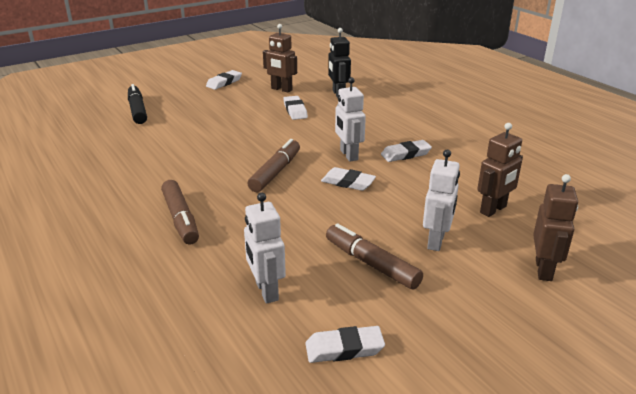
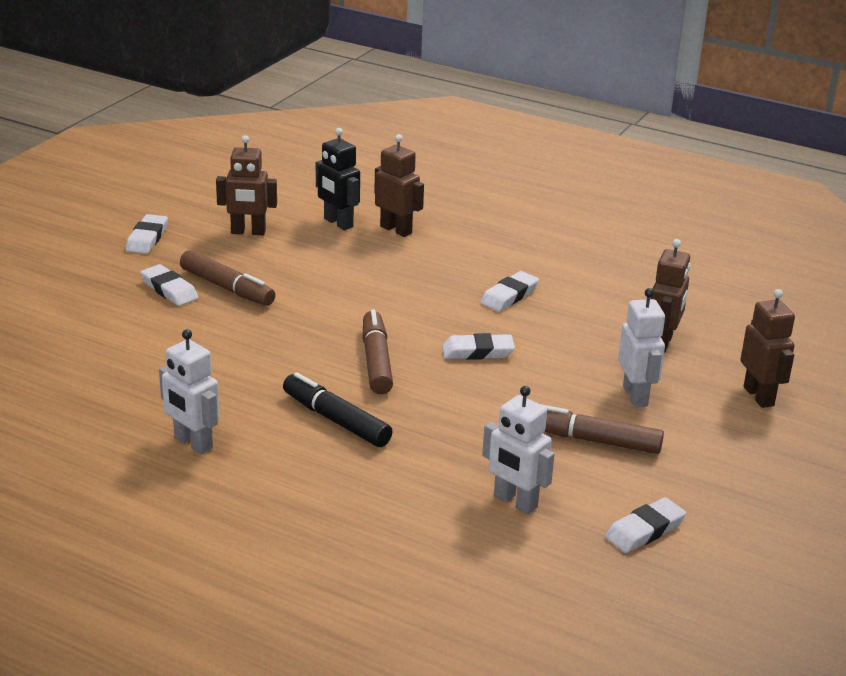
camera: 30 degrees left, 0 degrees up
black marker [128,84,147,124] -> black marker moved to [283,372,392,447]
brown marker [161,180,199,245] -> brown marker moved to [180,250,275,306]
white eraser [284,96,308,120] -> white eraser moved to [140,264,198,306]
white robot [335,77,366,161] -> white robot moved to [159,329,220,455]
none -> brown robot [374,134,424,237]

